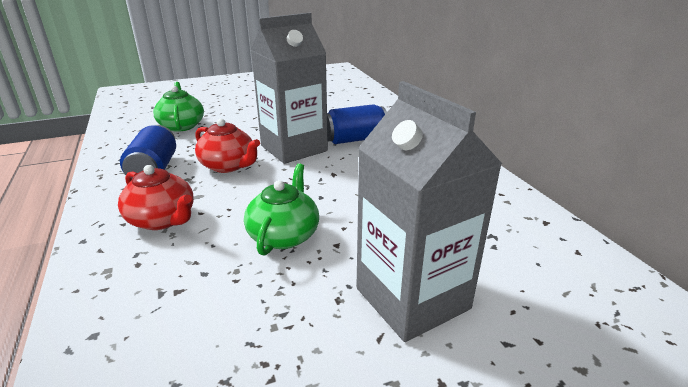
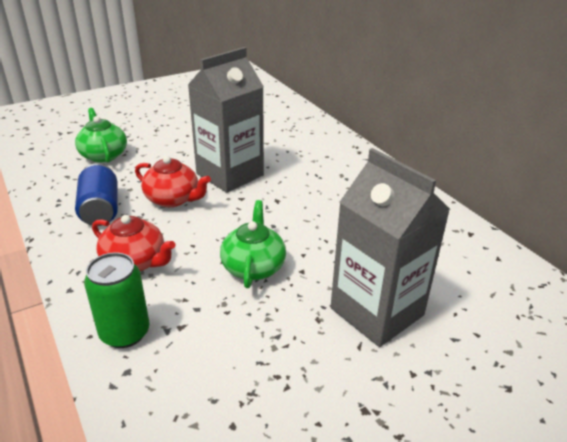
camera: 10 degrees left, 5 degrees up
blue can [327,104,387,144] -> none
none -> green can [84,253,149,348]

